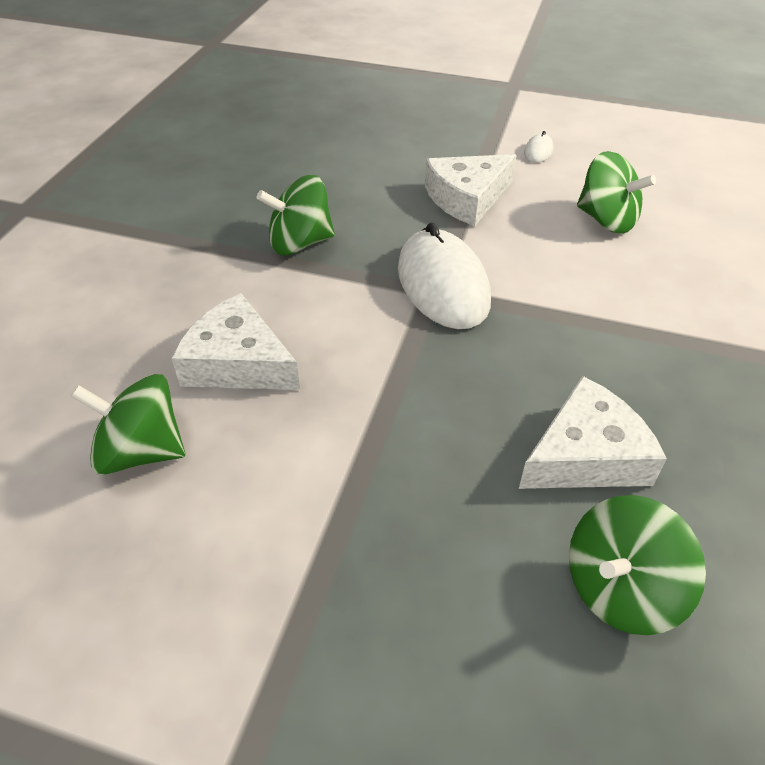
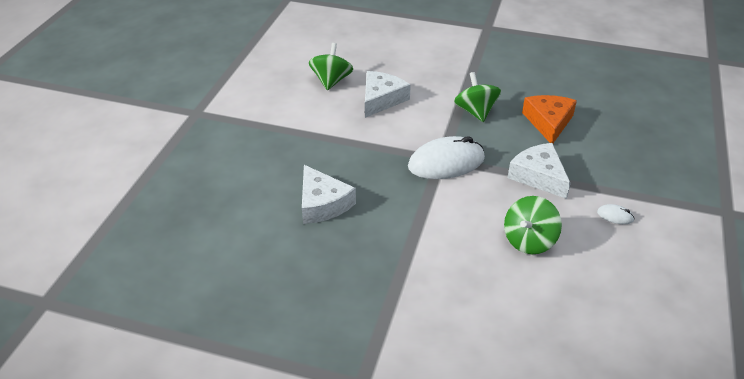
camera: 90 degrees right, 5 degrees down
green spinning top [569,495,706,635] -> none
none -> orange cheese [522,95,577,143]

